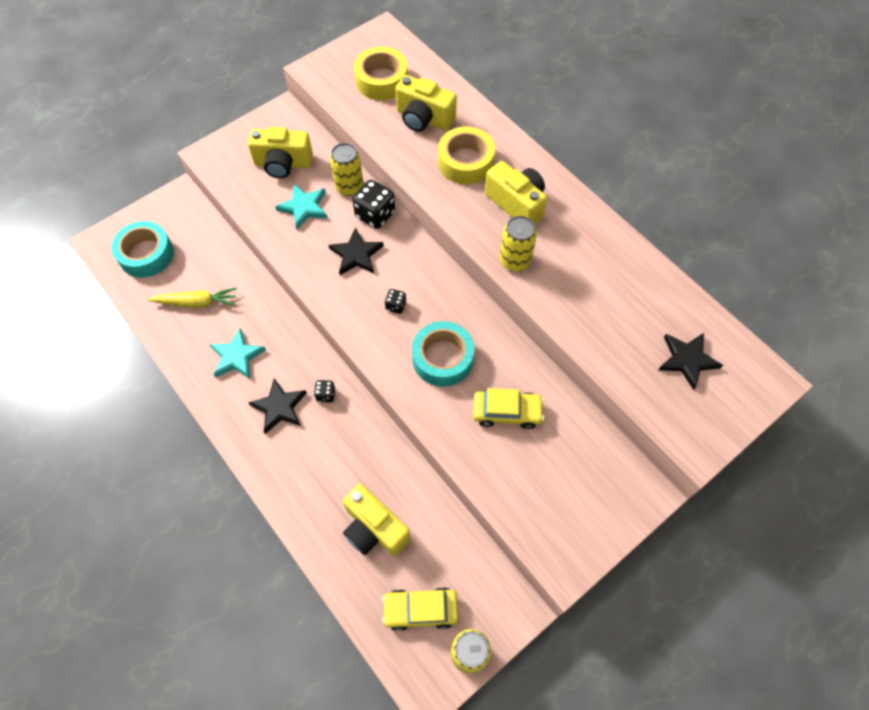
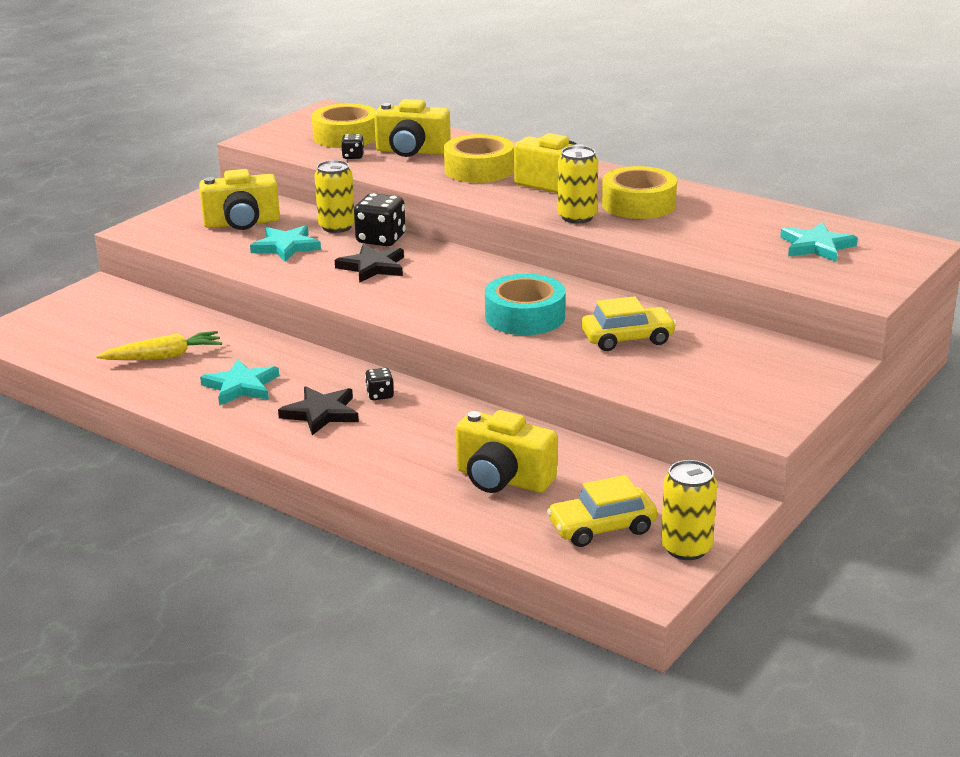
camera: 15 degrees left, 35 degrees down
turquoise tape [111,221,174,278] -> none
black dice [385,289,406,314] -> black dice moved to [341,134,364,159]
black star [659,333,723,390] -> turquoise star [780,222,858,262]
none -> yellow tape [602,166,677,219]

